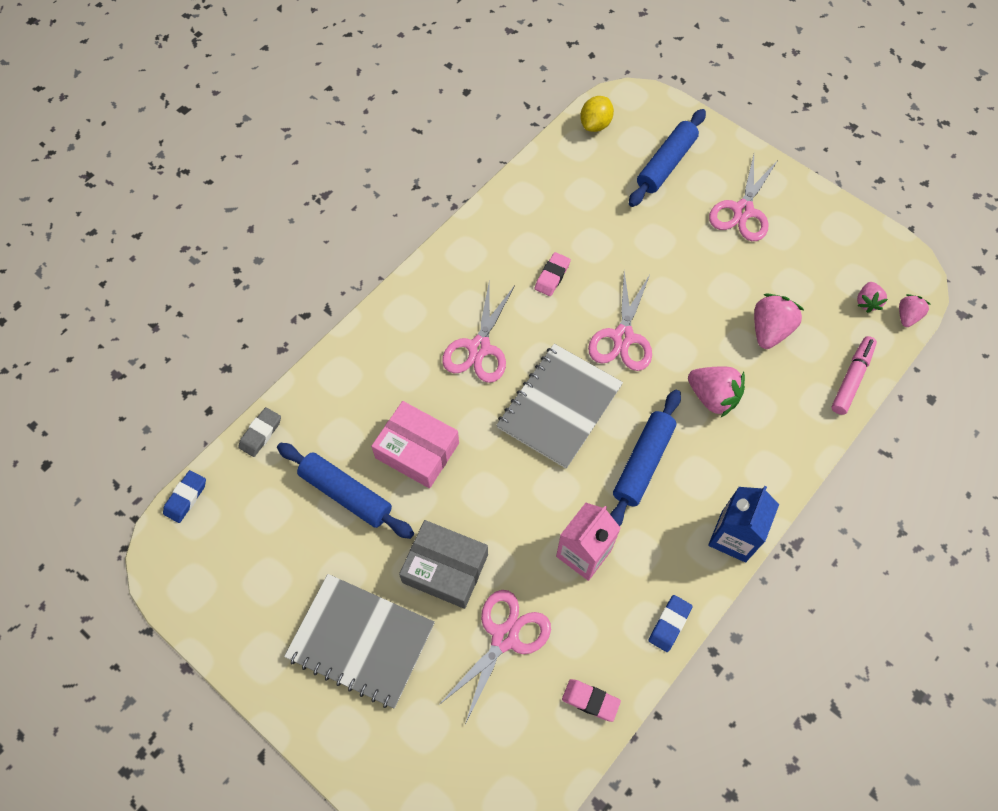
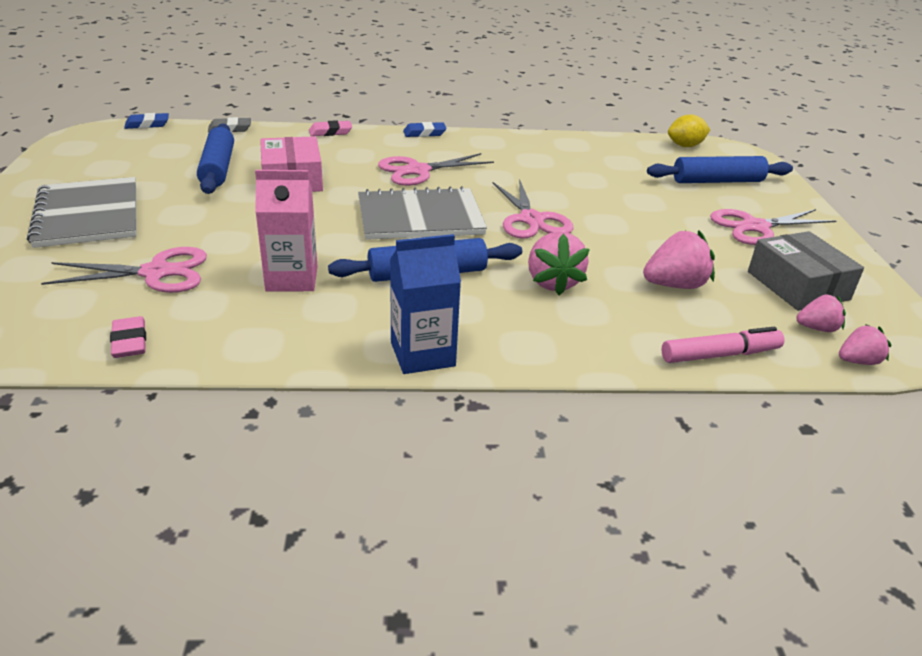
camera: 45 degrees right, 30 degrees down
grey box [399,520,488,609] -> grey box moved to [748,231,864,311]
pink eraser [535,252,571,296] -> pink eraser moved to [309,120,352,136]
pink scissors [588,271,652,371] -> pink scissors turned 75 degrees counterclockwise [493,179,574,239]
blue eraser [649,595,693,652] -> blue eraser moved to [403,122,447,137]
pink strawberry [857,282,888,313] -> pink strawberry turned 150 degrees counterclockwise [796,294,846,332]

